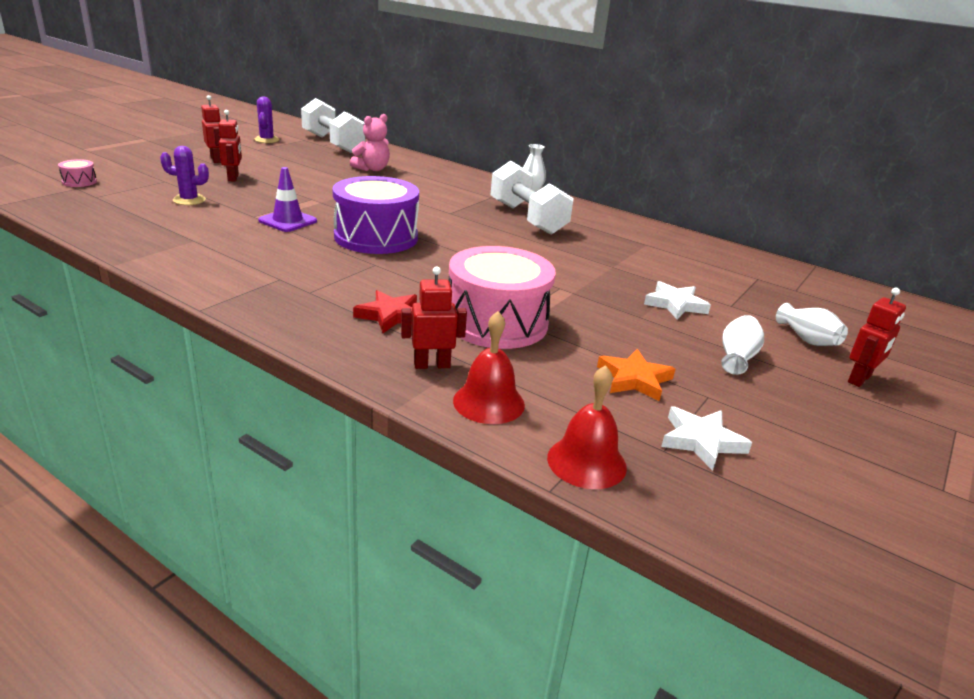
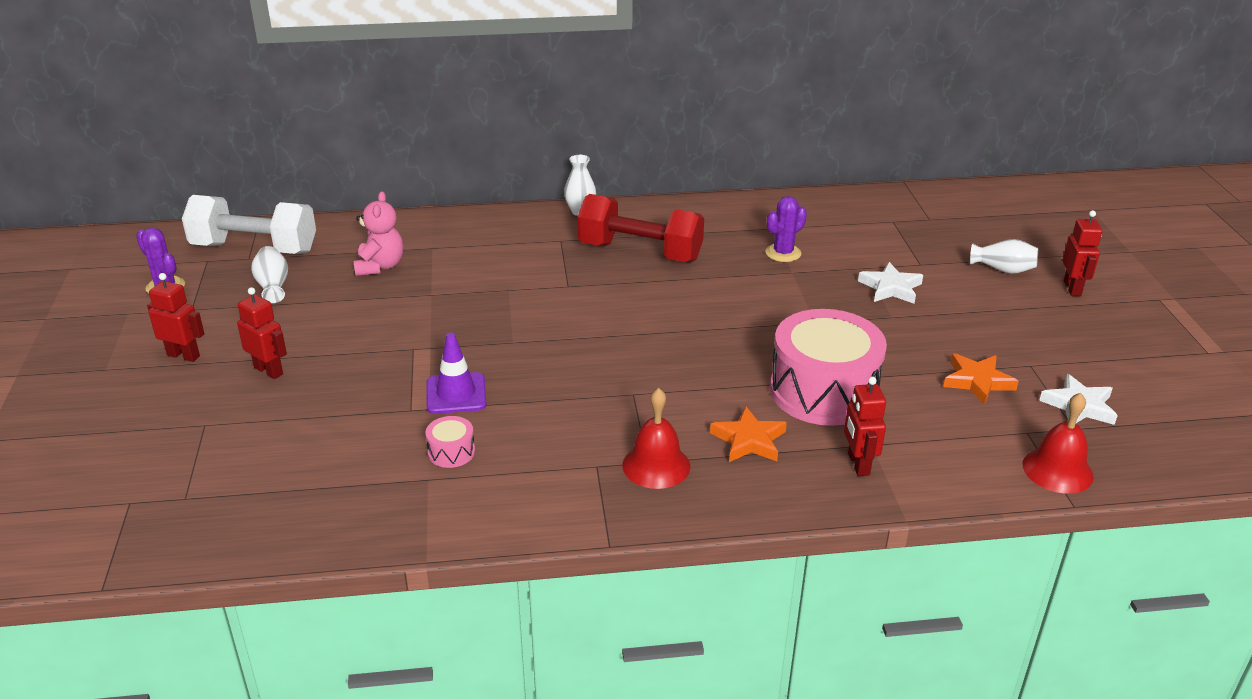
camera: 40 degrees left, 5 degrees up
pink drum [58,159,97,187] -> pink drum moved to [425,416,475,468]
purple cactus [160,146,209,205] -> purple cactus moved to [765,196,807,262]
purple drum [332,176,419,254] -> none
red star [353,290,417,333] -> orange star [710,406,787,462]
red robot [401,267,467,369] -> red robot turned 45 degrees counterclockwise [844,377,886,476]
red bell [453,311,525,424] -> red bell moved to [622,388,690,489]
white dumbbell [490,161,574,235] -> red dumbbell [577,194,704,262]
white vase [721,315,764,375] -> white vase moved to [251,246,288,303]

